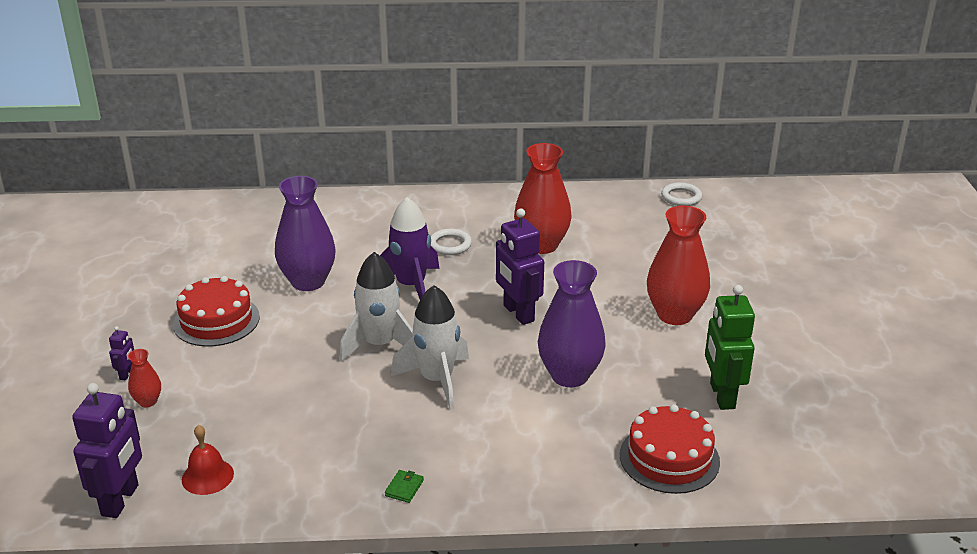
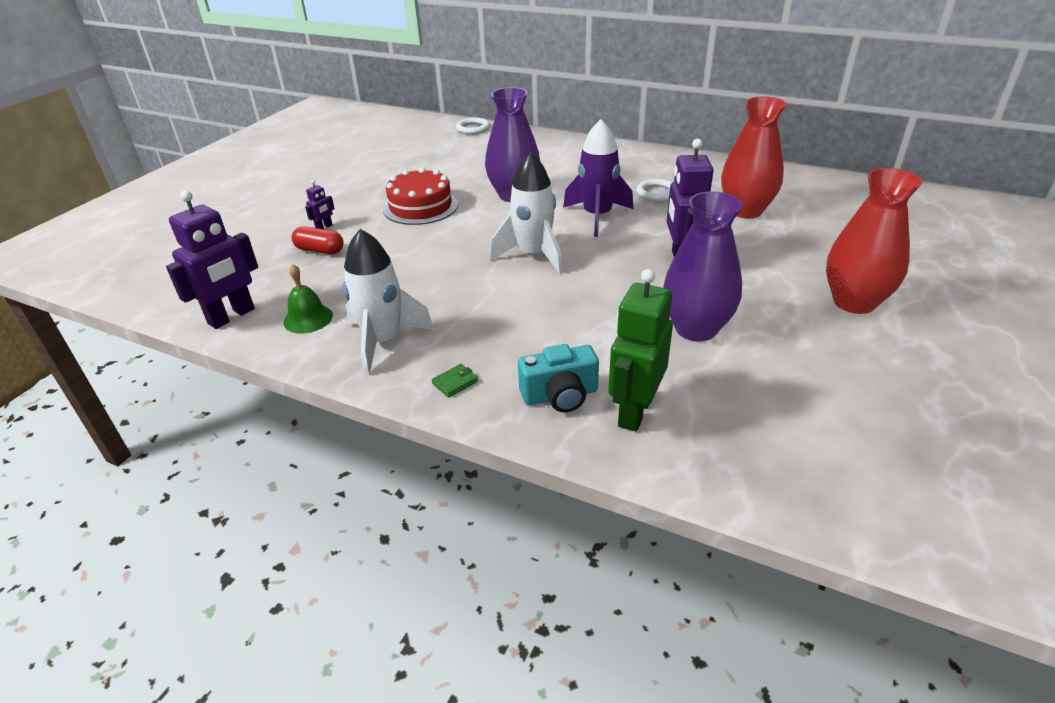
camera: 30 degrees right, 5 degrees up
red vase [128,349,161,407] -> red capsule [292,227,344,254]
red bell [182,425,234,495] -> green bell [283,264,333,334]
white rocket [391,285,469,410] -> white rocket moved to [343,229,434,376]
red cake [620,404,720,494] -> none
white ring [661,183,702,206] -> white ring moved to [456,118,490,134]
green robot [705,285,755,410] -> green robot moved to [608,269,673,432]
none -> turquoise camera [518,344,599,412]

